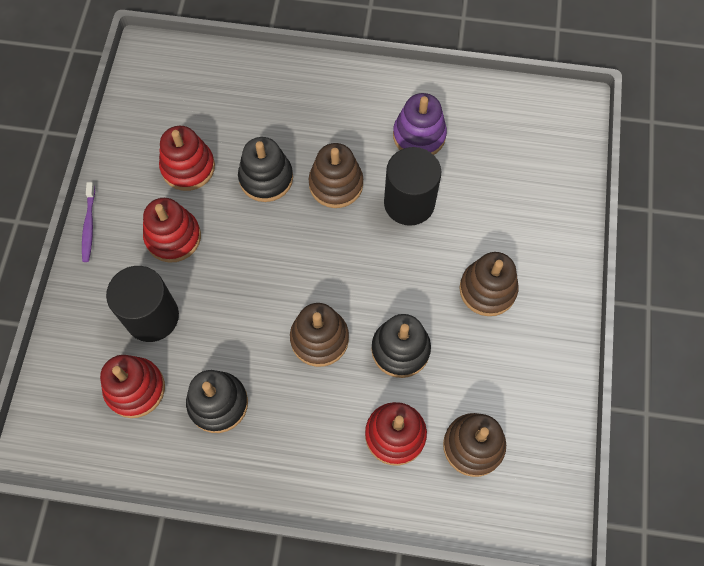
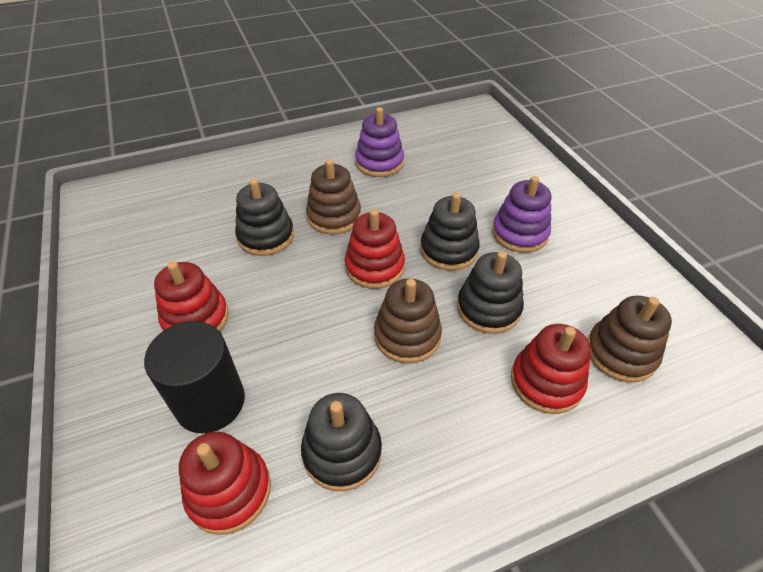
camera: 30 degrees left, 20 degrees down
purple toothbrush [82,182,95,262] -> none
red stacking toy [159,126,215,191] -> red stacking toy moved to [345,209,405,289]
black cylinder [384,147,441,226] -> none
brown stacking toy [459,252,519,316] -> purple stacking toy [492,176,551,253]
none -> black stacking toy [420,192,480,271]

